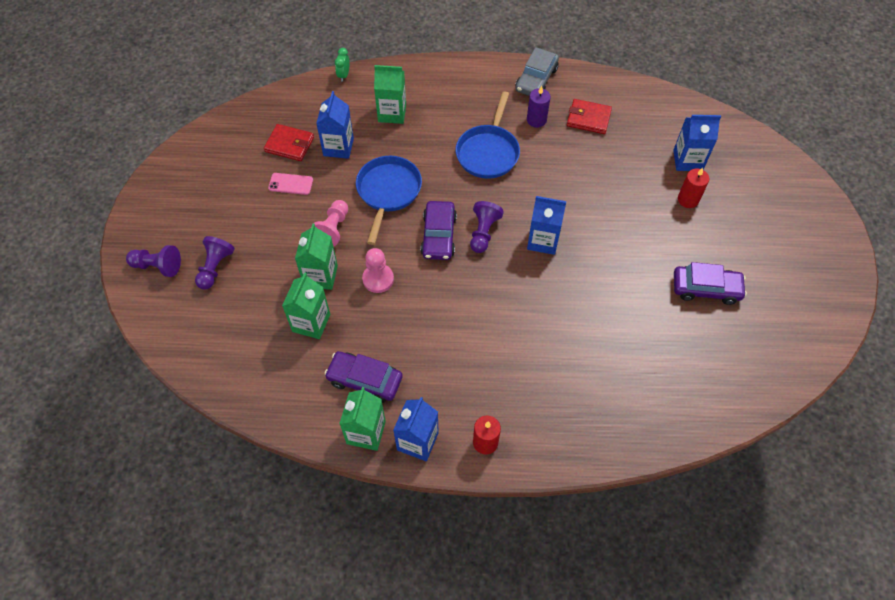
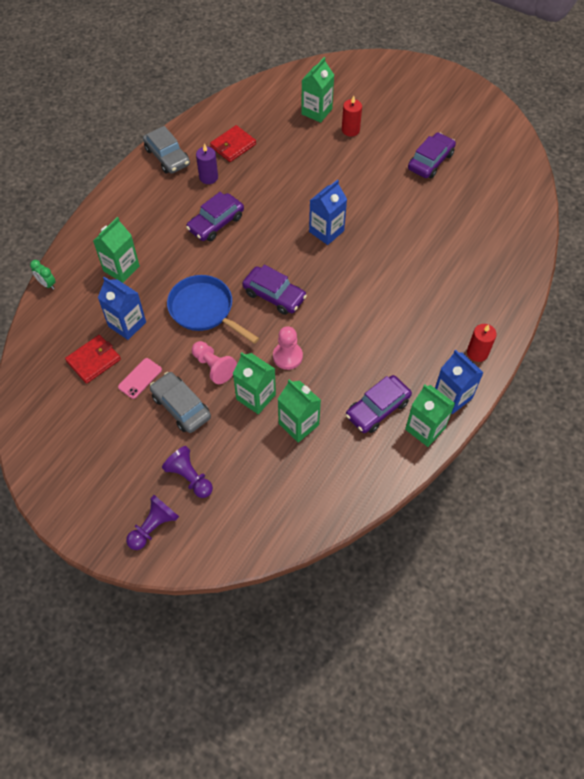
camera: 60 degrees left, 0 degrees up
blue pan [456,91,520,179] -> purple car [186,192,244,241]
purple pawn [470,201,504,253] -> none
blue carton [673,115,721,171] -> green carton [301,57,334,123]
none -> grey car [150,372,211,433]

